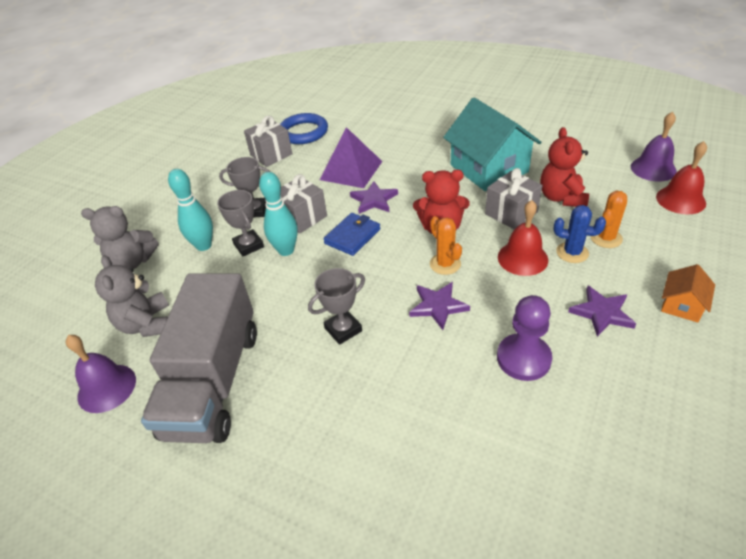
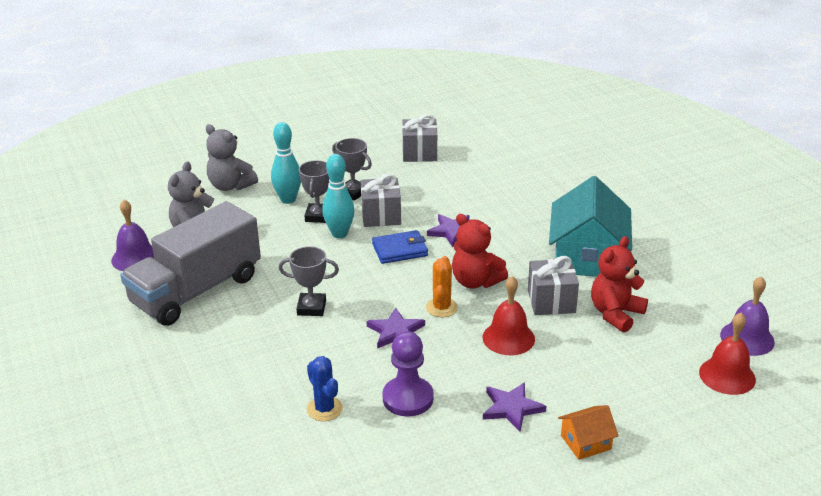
camera: 35 degrees right, 10 degrees down
blue ring [280,113,328,144] -> none
purple pyramid [320,127,383,188] -> none
blue cactus [553,205,606,263] -> blue cactus moved to [307,356,343,421]
orange cactus [590,191,627,248] -> none

